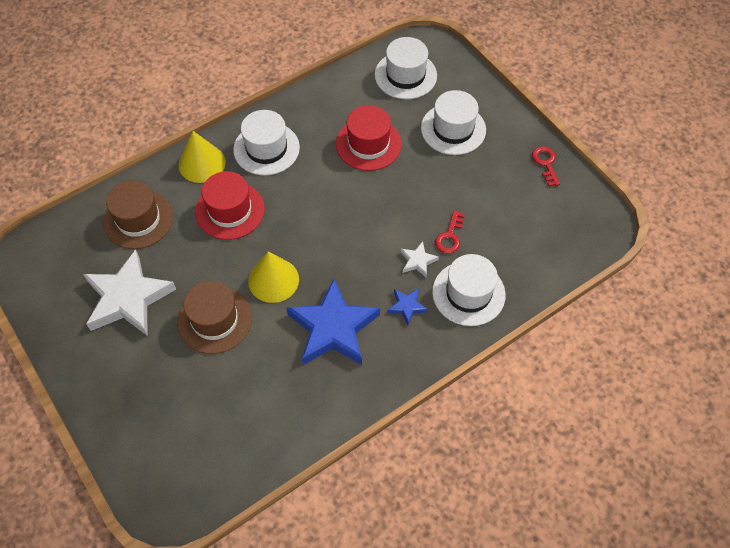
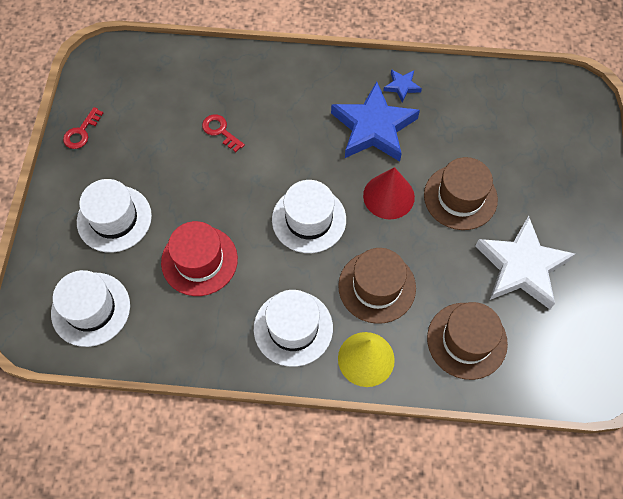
camera: 140 degrees left, 5 degrees up
red hat [195,171,265,240] -> brown hat [338,248,416,324]
yellow cone [248,251,299,303] -> red cone [363,167,415,220]
blue star [387,288,428,325] -> blue star moved to [384,69,422,103]
white star [400,241,439,278] -> none
white hat [432,254,506,326] -> white hat moved to [272,180,346,253]
red key [435,210,465,254] -> red key turned 105 degrees counterclockwise [202,114,245,152]

